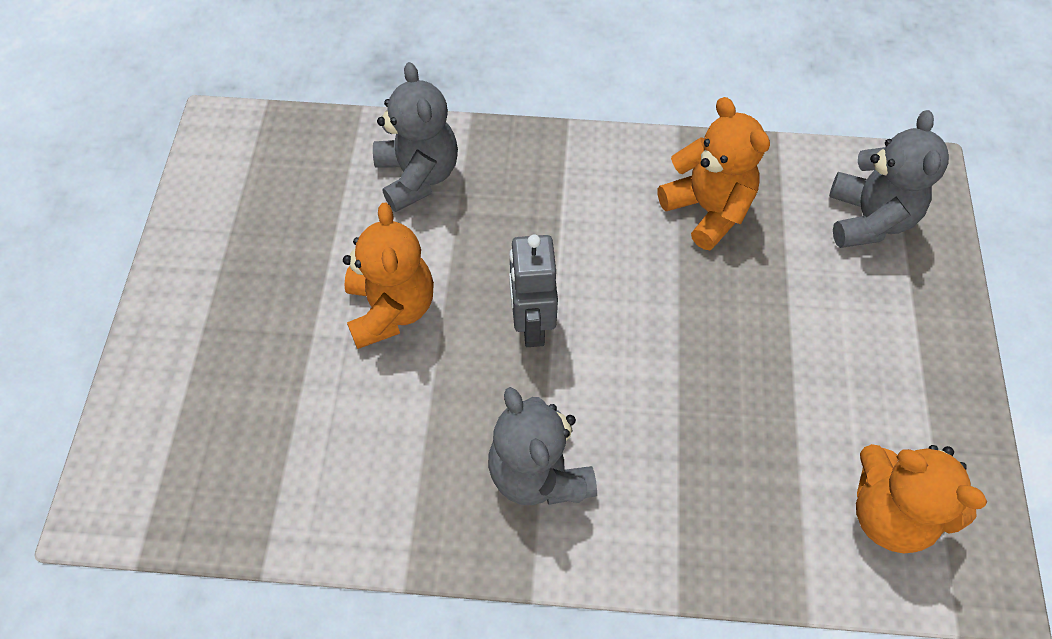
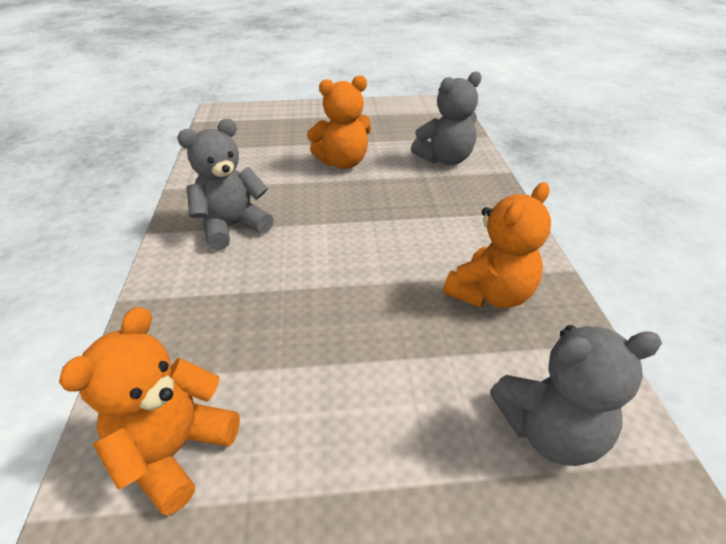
camera: 80 degrees right, 20 degrees down
grey robot [509,235,558,347] -> none

